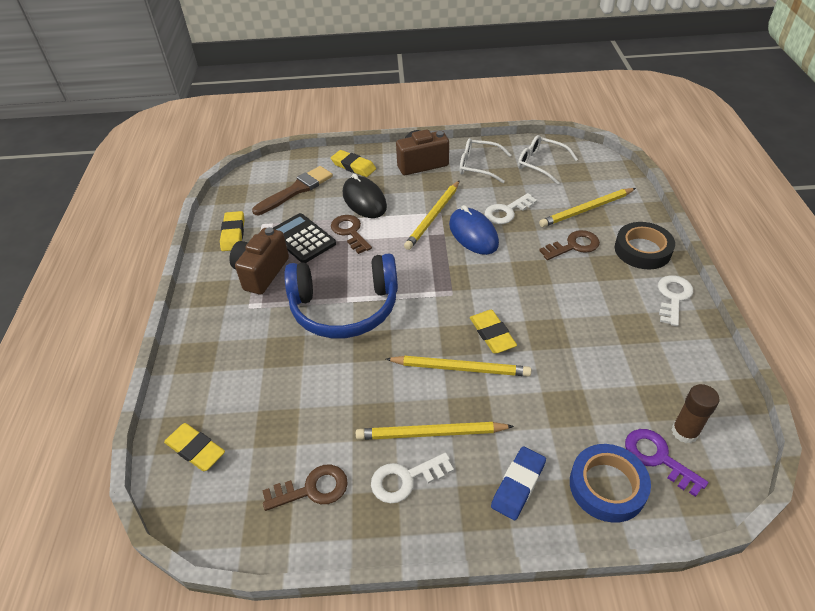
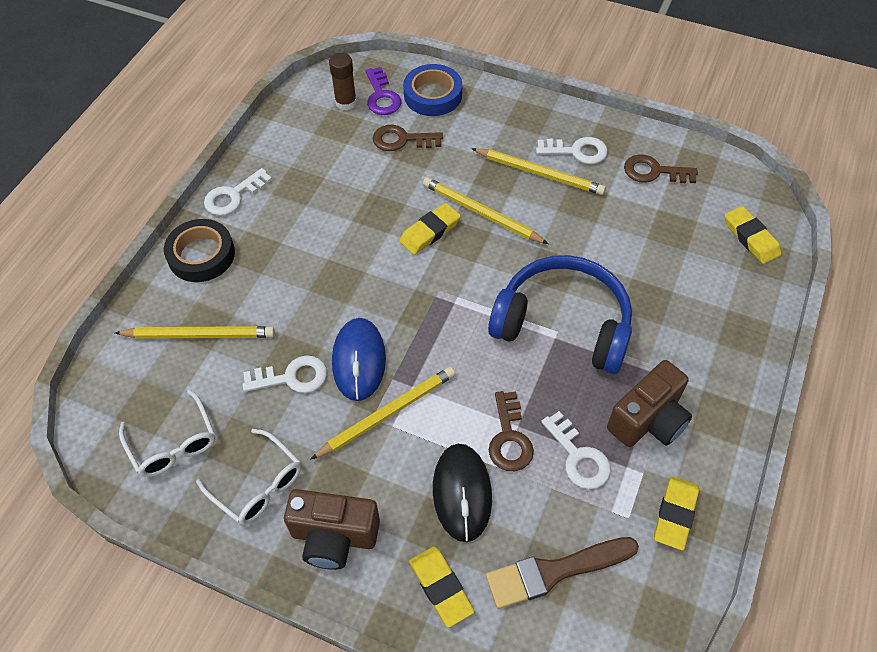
camera: 155 degrees left, 10 degrees up
black calculator [273,213,336,263] -> white key [541,411,611,489]
yellow eraser [470,310,517,354] -> yellow eraser turned 45 degrees clockwise [399,203,461,255]
blue eraser [491,447,546,520] -> none
brown key [539,230,600,260] -> brown key moved to [373,125,443,151]

